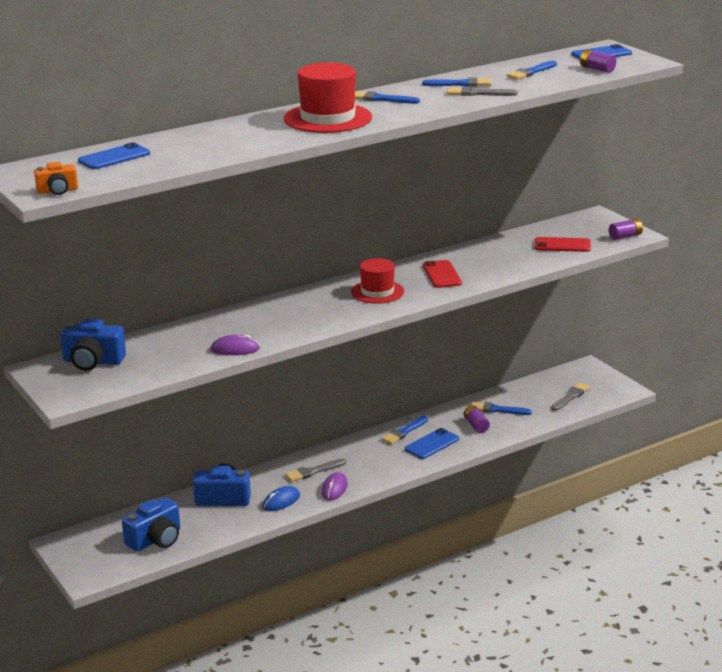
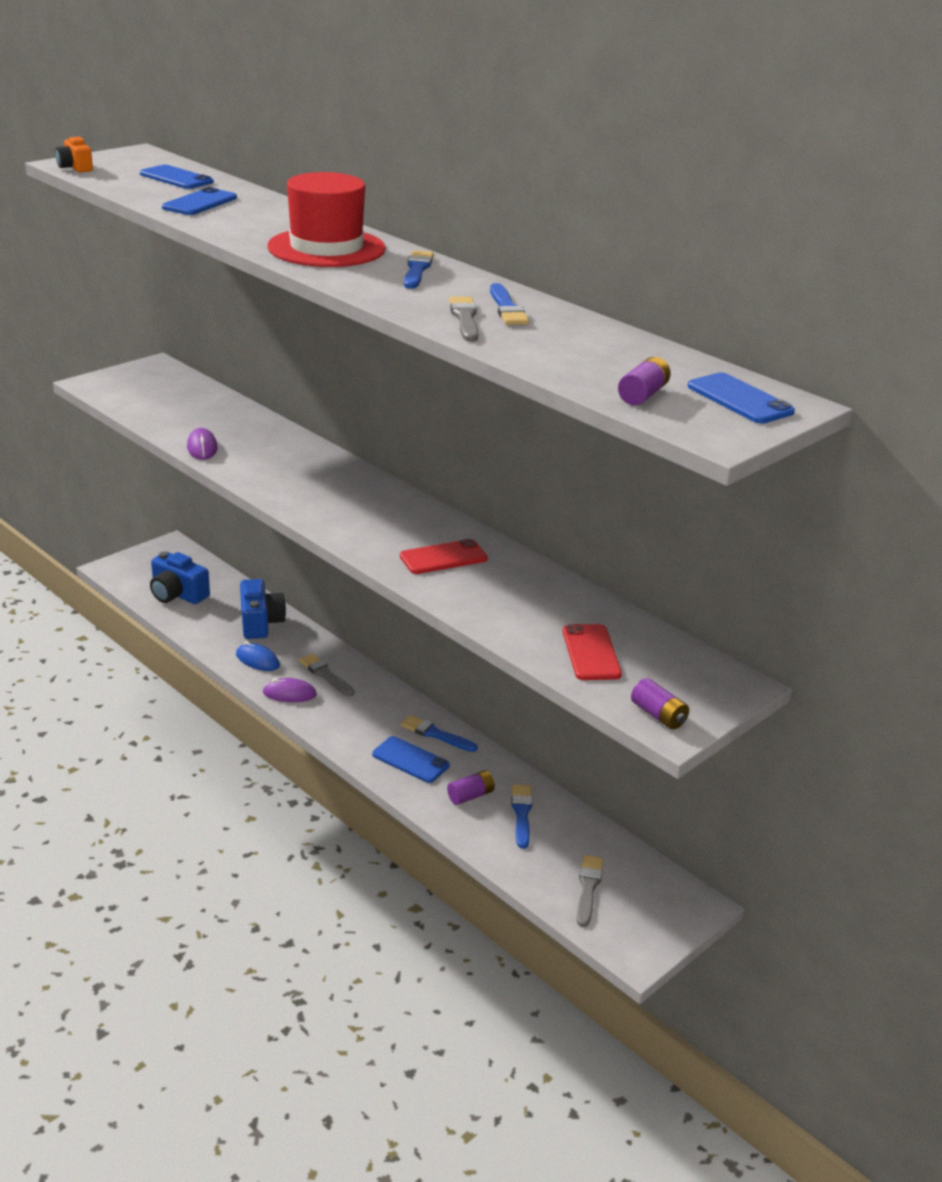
camera: 75 degrees right, 5 degrees up
blue camera [60,319,126,371] -> none
red hat [351,258,404,304] -> none
blue brush [507,61,557,80] -> none
grey brush [551,383,590,411] -> grey brush turned 105 degrees counterclockwise [577,855,604,927]
none -> blue phone [162,187,237,215]

